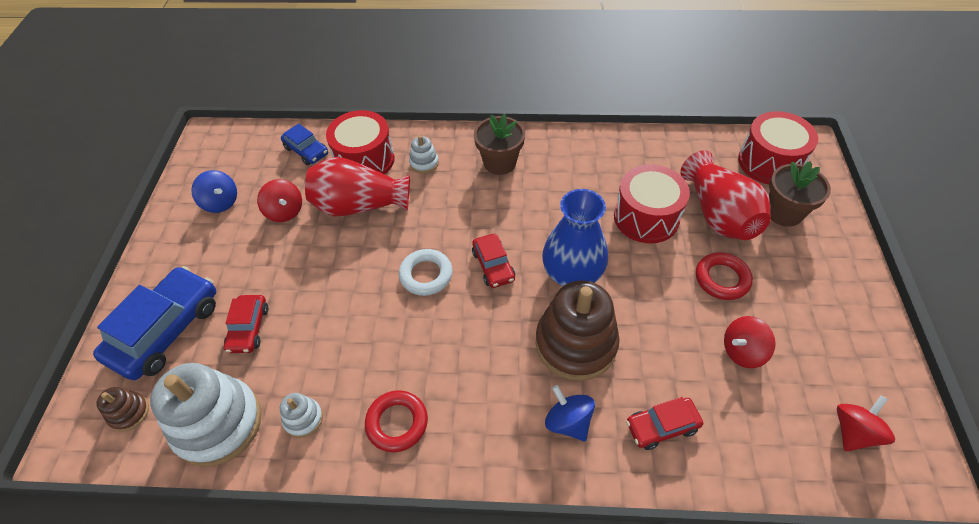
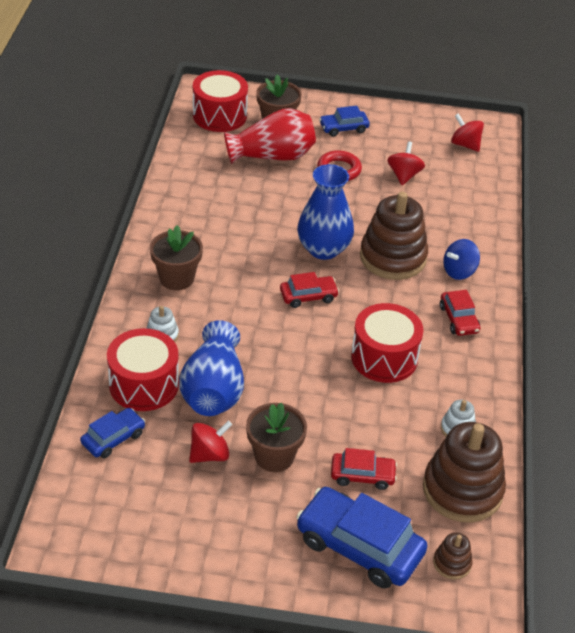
camera: 90 degrees left, 10 degrees down
white stacking toy [150,363,262,467] -> brown stacking toy [423,422,506,523]
blue spinning top [191,170,237,213] -> none
red vase [305,157,410,216] -> blue vase [179,320,244,416]
red ring [365,390,428,452] -> none
white ring [399,249,453,296] -> none
red drum [614,164,690,243] -> red drum moved to [351,303,424,383]
red car [626,397,703,450] -> red car moved to [440,290,480,336]
red spinning top [724,316,776,368] -> red spinning top turned 150 degrees counterclockwise [387,142,425,185]
none -> brown flower pot [246,403,307,472]
none -> blue car [319,106,370,137]

